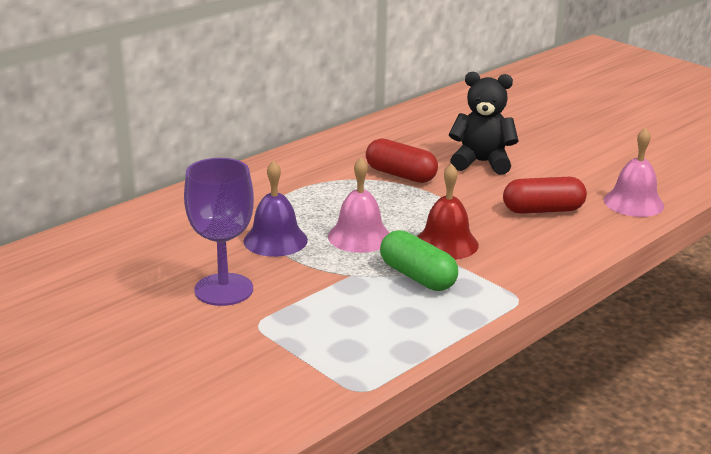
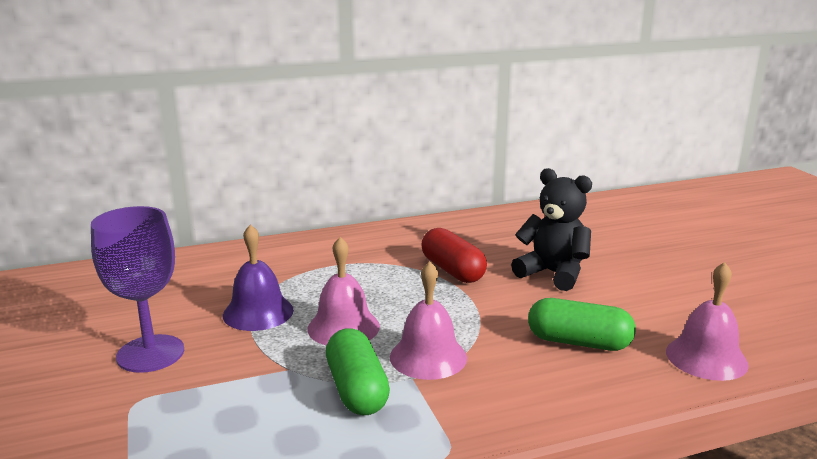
camera: 25 degrees right, 5 degrees down
red bell [417,164,479,260] -> pink bell [390,261,467,380]
red capsule [503,177,587,214] -> green capsule [528,298,636,351]

